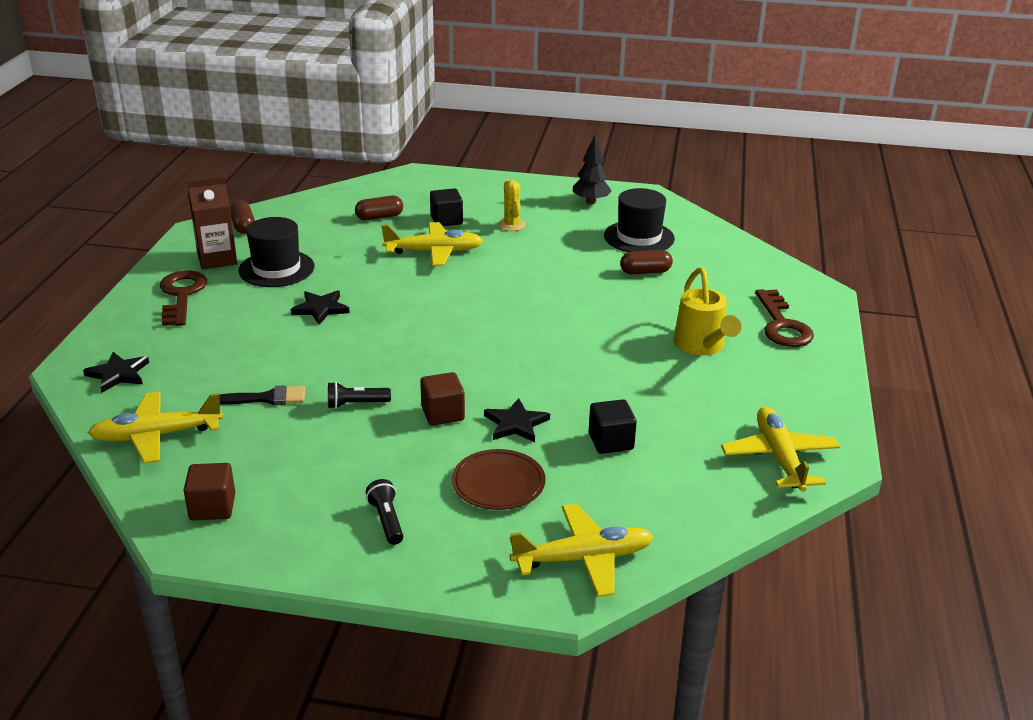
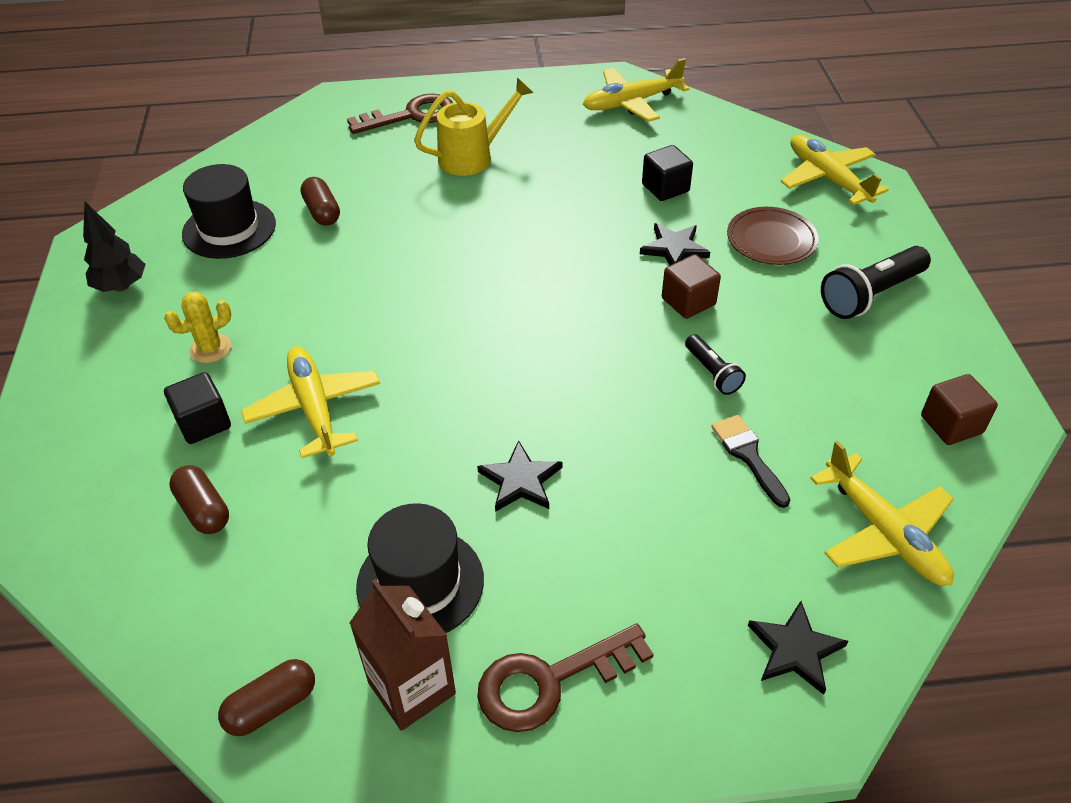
camera: 105 degrees left, 15 degrees up
black flashlight [366,479,403,545] -> black flashlight [821,246,931,319], size x1.75

